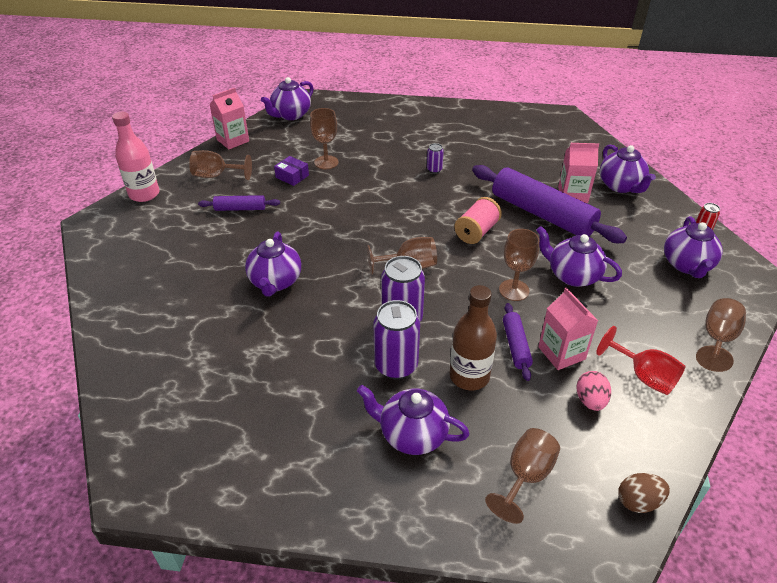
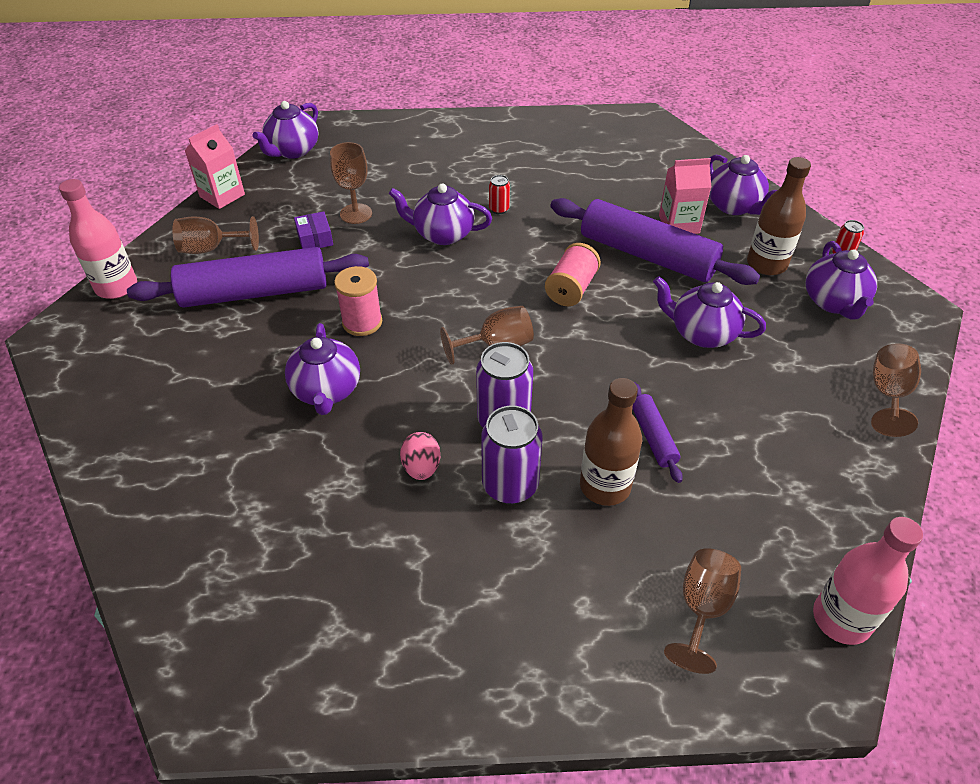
camera: 10 degrees left, 5 degrees up
purple rolling pin [198,195,280,211] -> purple rolling pin [127,247,369,308], size x2.14
purple box [274,156,309,186] -> purple box turned 45 degrees clockwise [294,211,333,249]
purple teapot [357,385,469,455] -> purple teapot moved to [389,184,492,245]
purple can [427,143,444,174] -> red can [489,175,510,214]
brown goblet [499,229,539,301] -> none
pink carton [538,287,598,370] -> none
pink egg [576,371,611,411] -> pink egg moved to [400,432,440,480]
red goblet [596,326,686,395] -> none
brown egg [618,473,670,513] -> pink bottle [813,517,923,645]
none -> pink spool [334,266,382,336]
none -> brown bottle [747,157,811,275]

